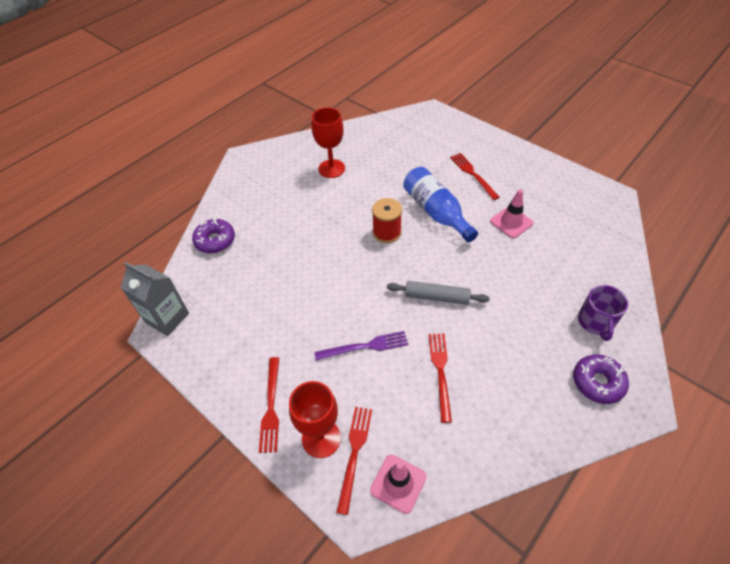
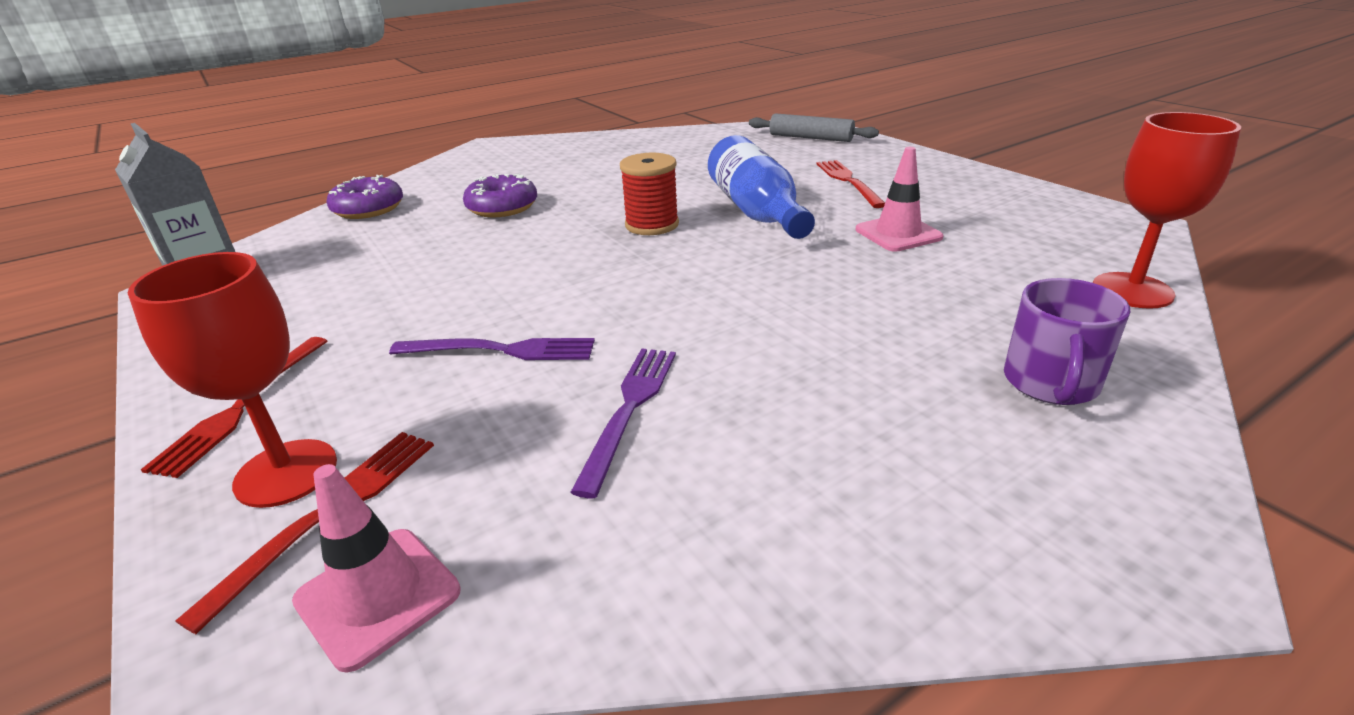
camera: 15 degrees right, 20 degrees down
red goblet [312,107,345,178] -> red goblet moved to [1093,112,1241,309]
grey rolling pin [387,281,490,305] -> grey rolling pin moved to [749,113,879,142]
red fork [429,333,452,423] -> purple fork [570,348,676,498]
purple donut [573,354,629,404] -> purple donut moved to [463,174,537,217]

